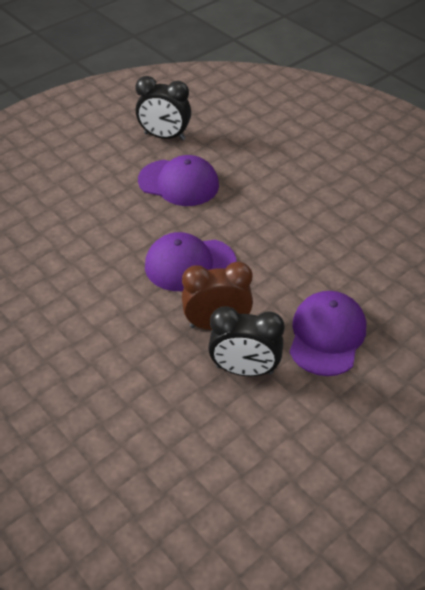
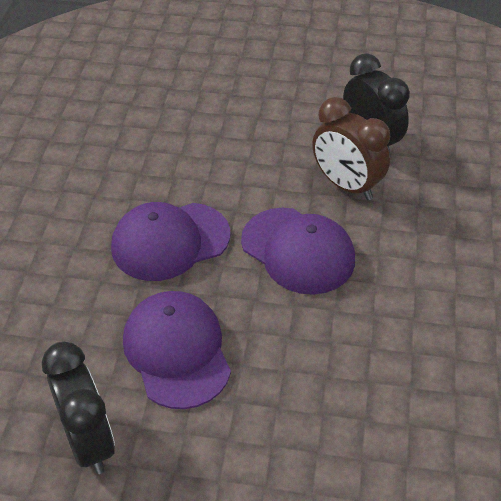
camera: 130 degrees left, 0 degrees up
purple cap [290,291,367,376] -> purple cap moved to [111,202,230,281]

